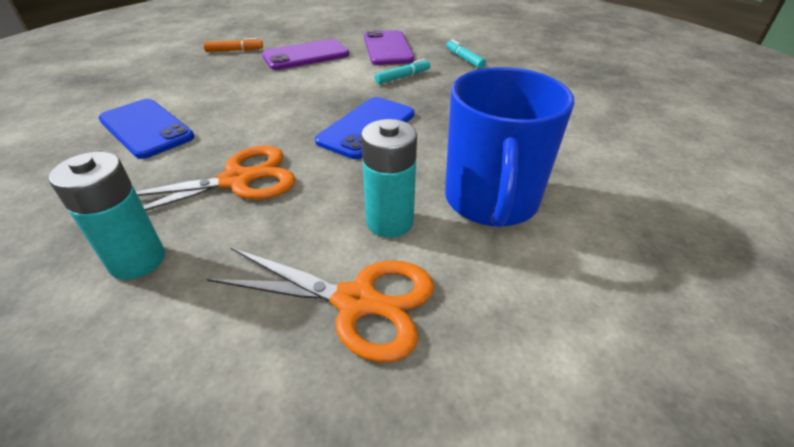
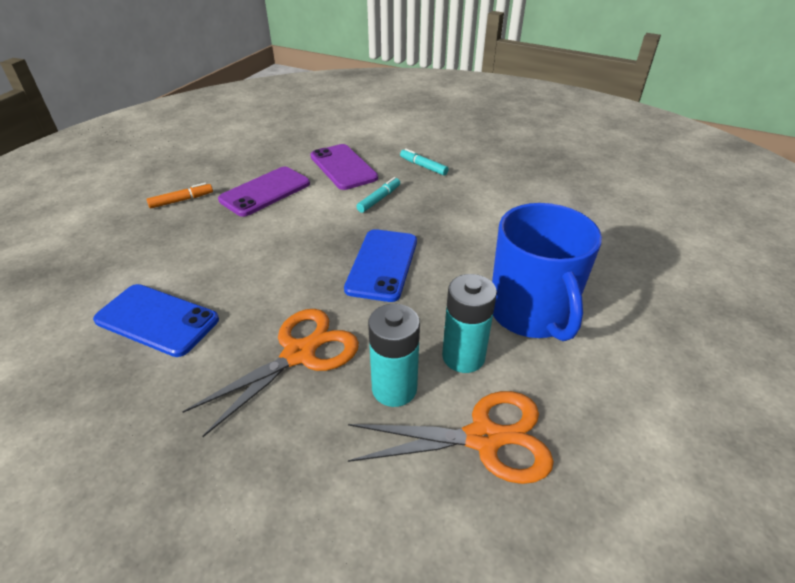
camera: 20 degrees left, 0 degrees up
turquoise battery [49,151,165,280] -> turquoise battery moved to [368,304,420,407]

